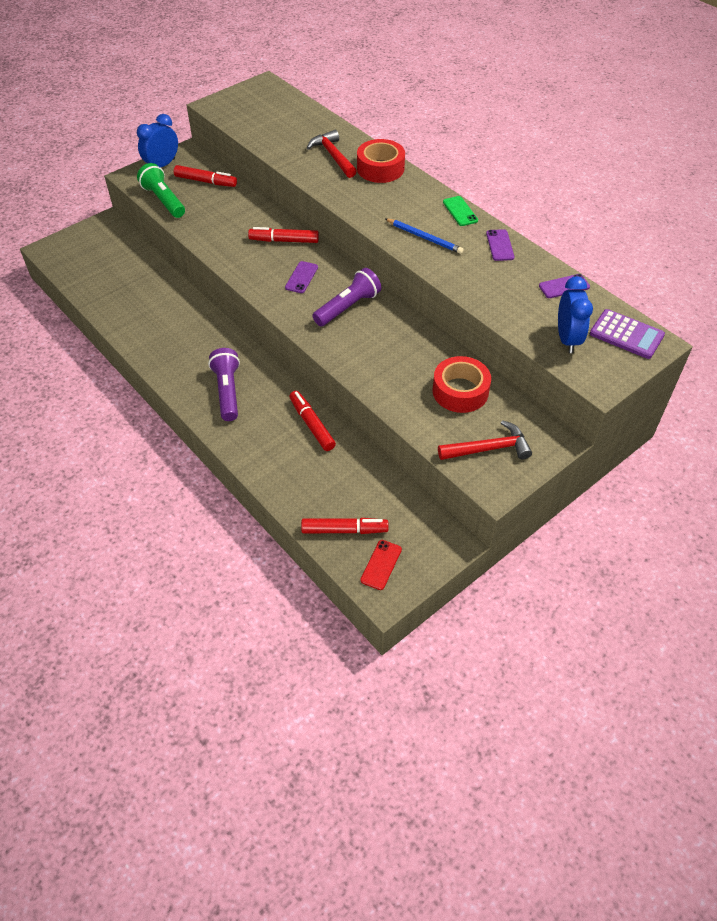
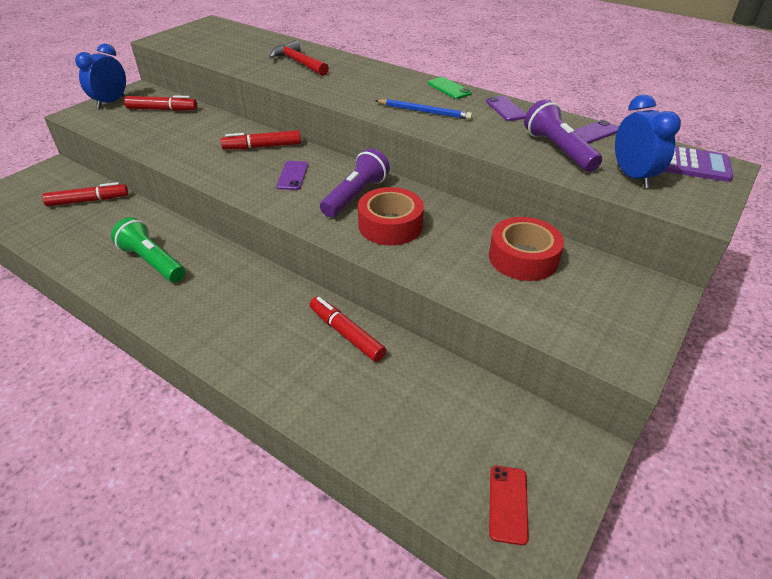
camera: 15 degrees left, 10 degrees down
green flashlight [137,163,185,218] -> green flashlight moved to [111,217,185,282]
purple flashlight [208,348,240,421] -> purple flashlight moved to [524,99,602,172]
red marker [301,518,388,534] -> red marker moved to [42,182,128,206]
red tape [357,139,405,183] -> red tape moved to [358,187,424,245]
red hammer [438,420,532,460] -> none

